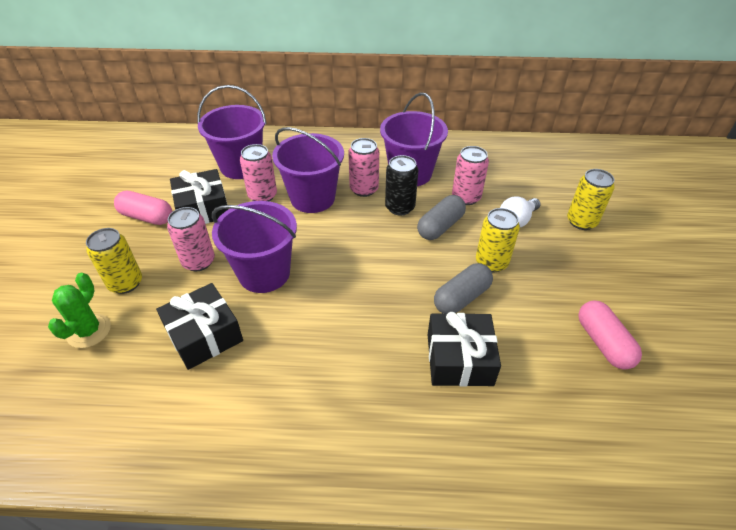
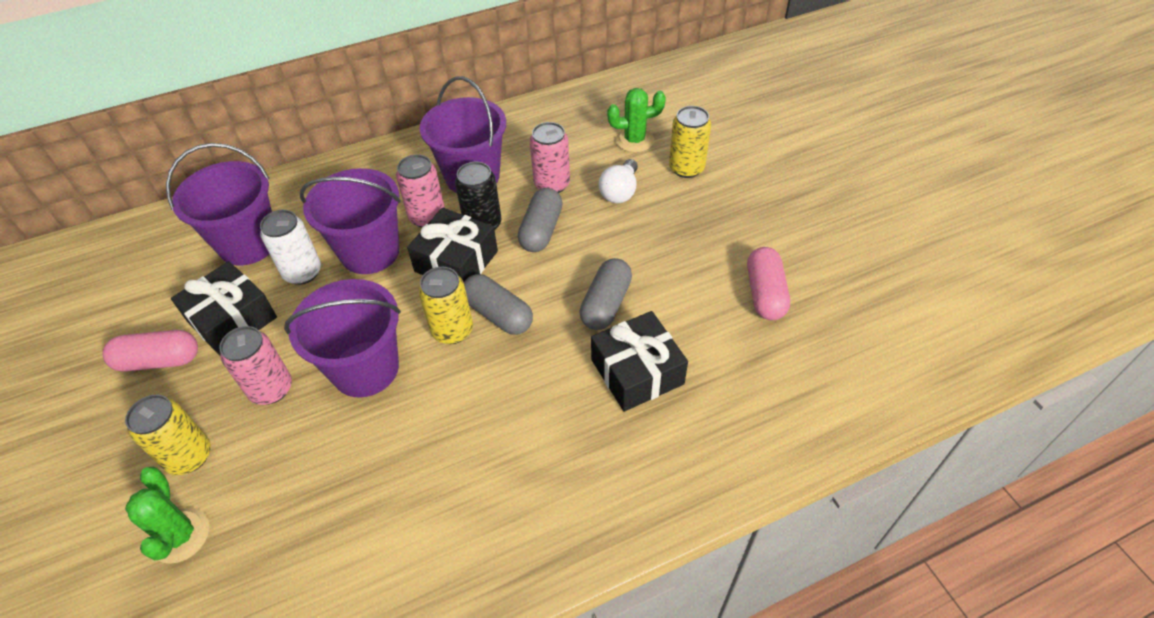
camera: 25 degrees left, 5 degrees up
black gift [156,283,243,370] -> black gift moved to [407,208,498,282]
pink can [240,144,277,201] -> white can [260,210,321,285]
yellow can [476,208,520,272] -> yellow can moved to [418,267,473,344]
pink capsule [578,300,642,370] -> pink capsule turned 45 degrees clockwise [747,247,790,320]
none -> grey capsule [464,274,533,335]
none -> green cactus [607,88,666,153]

